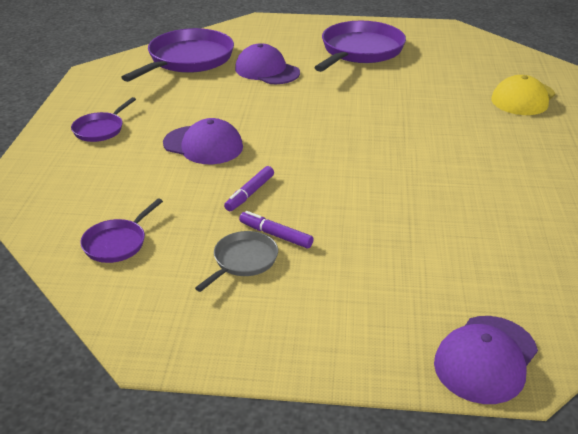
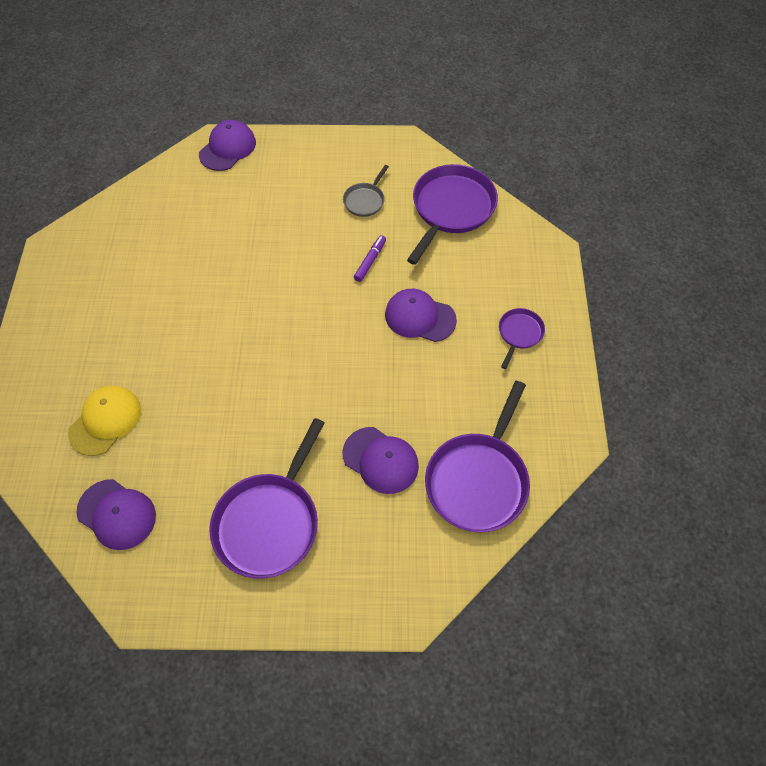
camera: 175 degrees right, 25 degrees up
purple pan [80,198,163,263] -> purple pan [407,164,498,265], size x2.01
purple marker [239,211,313,248] -> none
none -> purple cap [76,479,156,550]

